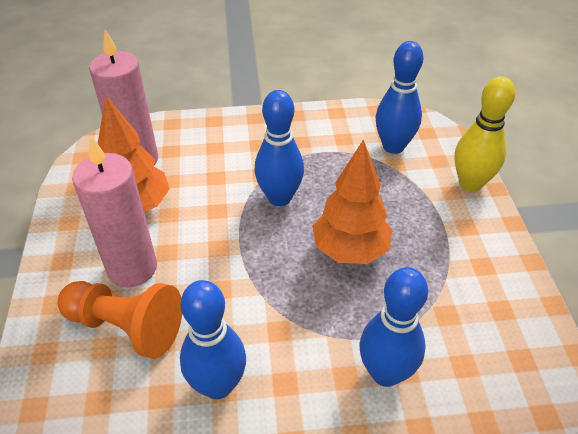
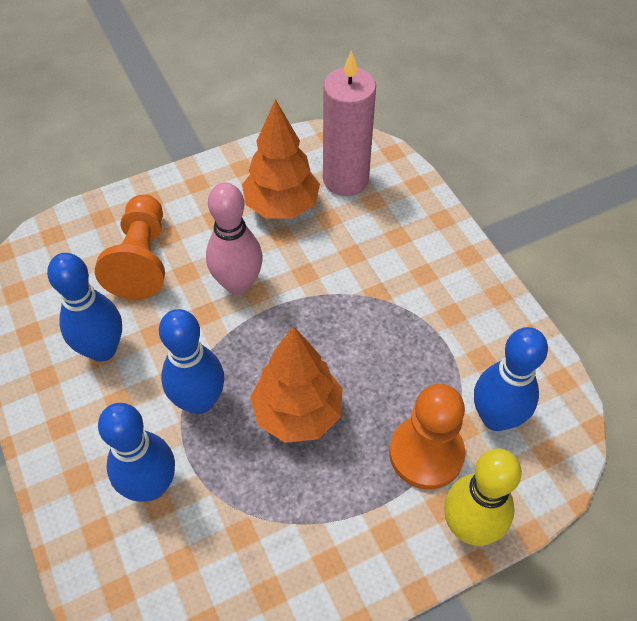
camera: 70 degrees right, 10 degrees up
pink candle [72,136,157,287] -> none
blue bowling pin [254,90,304,206] -> blue bowling pin moved to [159,309,224,414]
none -> pink bowling pin [206,182,263,295]
none -> orange pawn [389,384,465,489]

